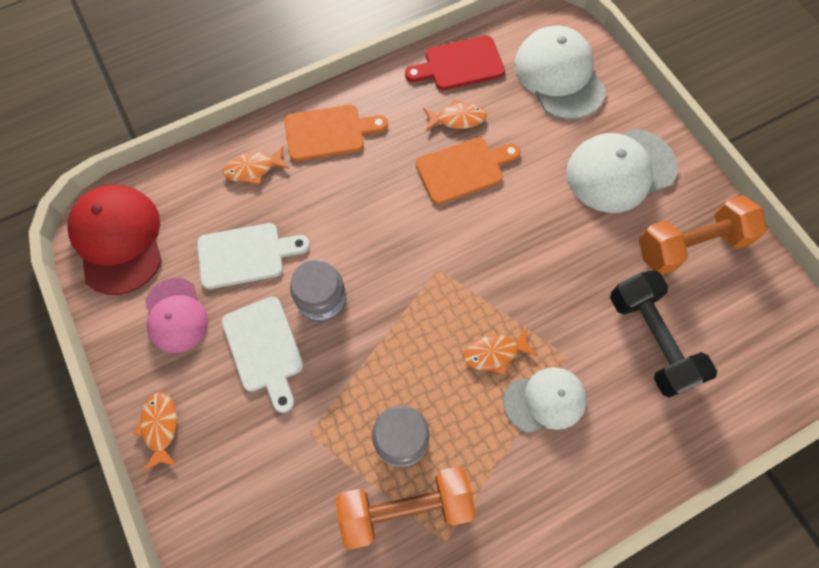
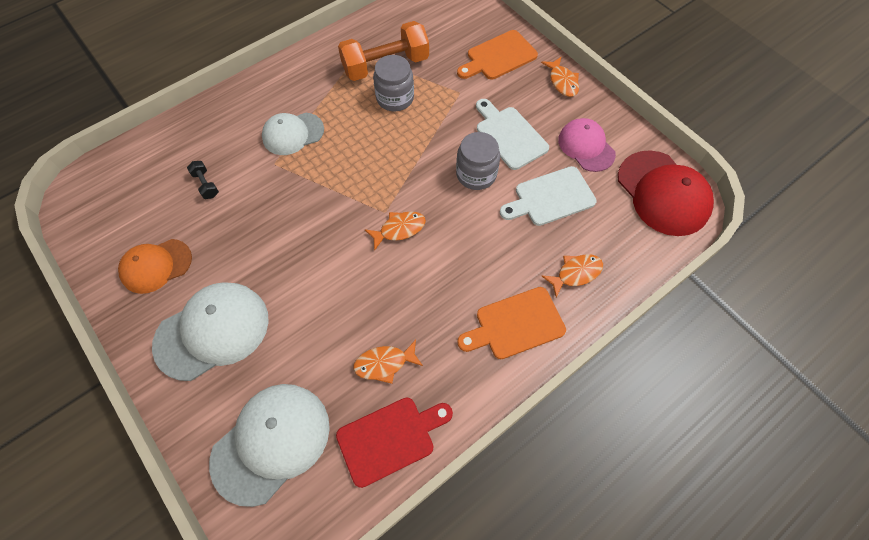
camera: 170 degrees right, 5 degrees down
orange cutting board [416,137,521,205] -> orange cutting board moved to [457,30,538,80]
orange fish [463,328,537,375] -> orange fish moved to [364,211,426,251]
white cap [514,26,606,120] -> white cap turned 105 degrees counterclockwise [209,384,330,507]
black dumbbell [610,270,717,397] -> black dumbbell [187,161,219,199], size x0.42
orange dumbbell [639,195,767,275] -> orange cap [118,239,192,294]

